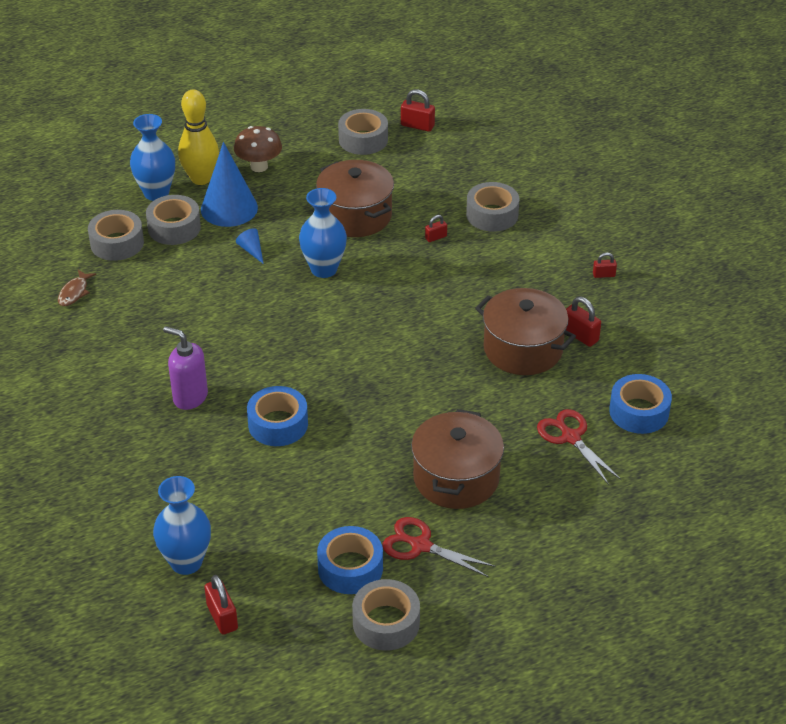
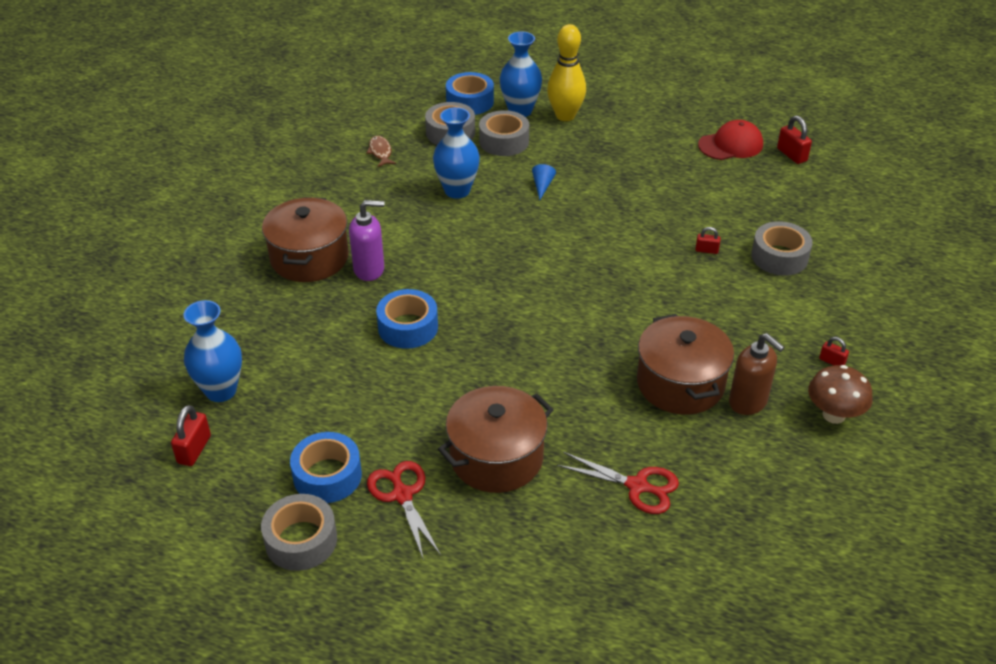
camera: 40 degrees right, 0 degrees up
brown fish [58,270,96,306] -> brown fish turned 105 degrees clockwise [366,136,396,167]
purple soap dispenser [163,326,208,410] -> purple soap dispenser turned 105 degrees clockwise [349,200,384,281]
blue cone [201,142,258,227] -> none
brown mushroom [234,126,282,172] -> brown mushroom moved to [808,365,872,424]
blue vase [299,188,347,278] -> blue vase moved to [433,107,480,199]
brown pot [316,160,394,237] -> brown pot moved to [262,197,349,282]
grey tape [338,109,388,155] -> red cap [698,120,763,160]
red scissors [537,409,622,485] -> red scissors turned 105 degrees clockwise [557,452,679,514]
red padlock [566,297,601,347] -> brown soap dispenser [729,333,784,415]
blue tape [609,374,672,434] -> blue tape moved to [446,72,494,115]

